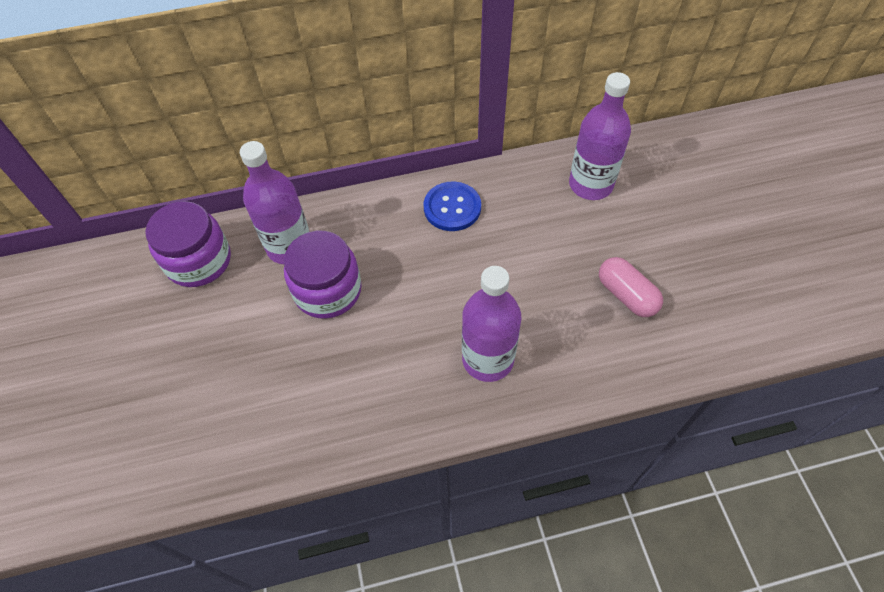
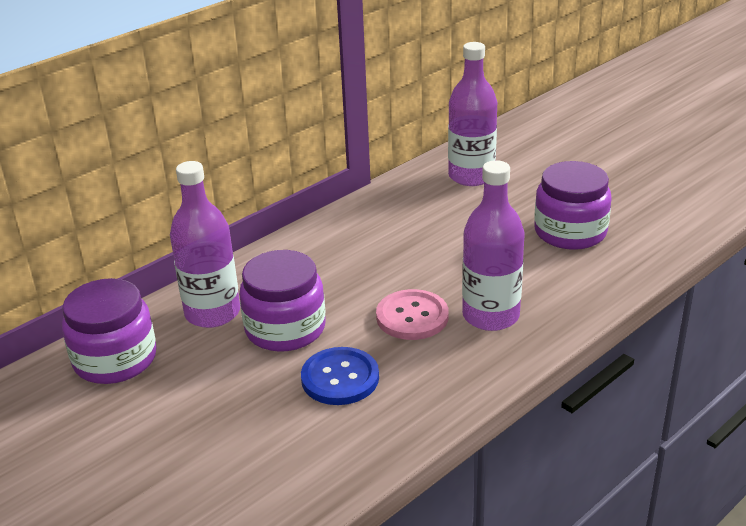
camera: 30 degrees left, 25 degrees down
blue button [424,181,481,231] -> blue button moved to [301,347,379,405]
pink capsule [599,257,663,317] -> purple jar [534,161,612,250]
none -> pink button [376,289,448,340]

